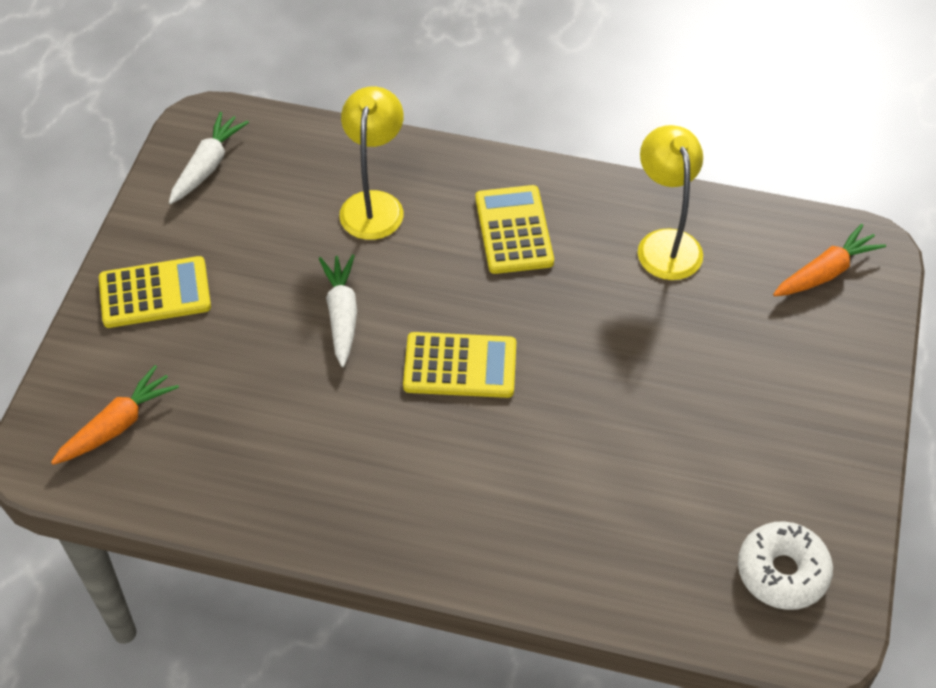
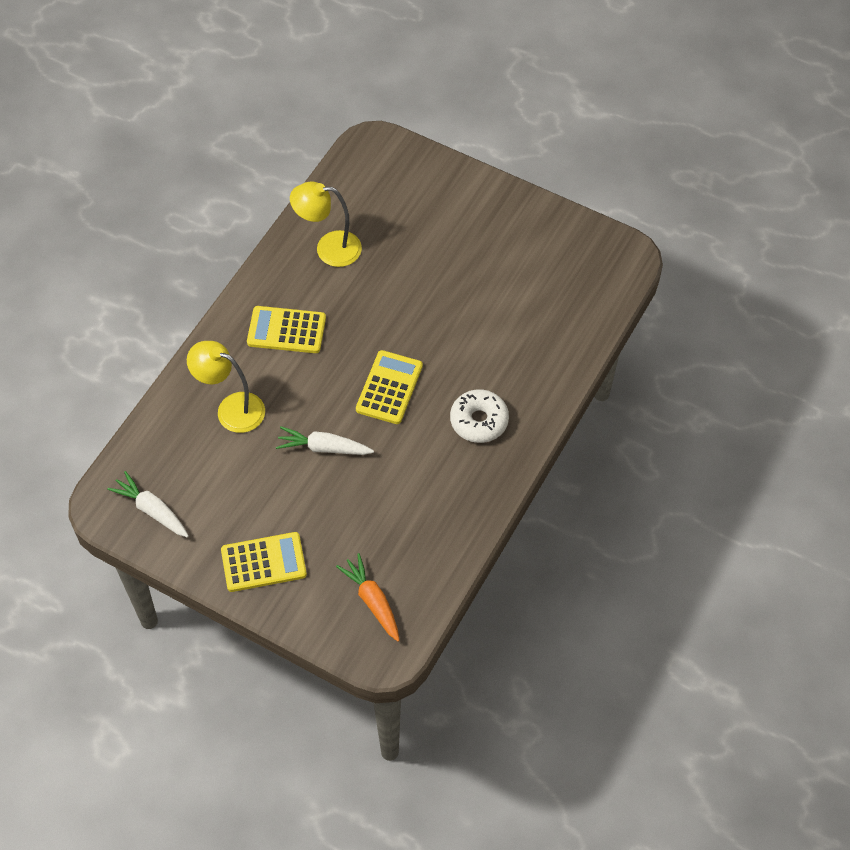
camera: 75 degrees left, 5 degrees up
yellow calculator [99,256,211,328] -> yellow calculator turned 75 degrees clockwise [221,532,307,592]
white donut [738,521,833,610] -> white donut moved to [450,389,509,443]
orange carrot [773,224,886,296] -> none

